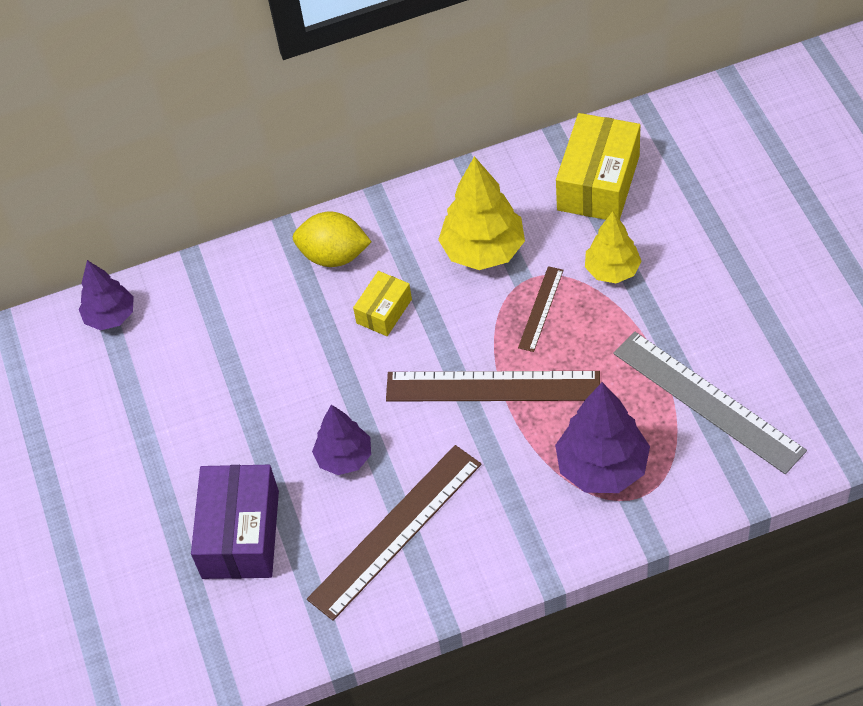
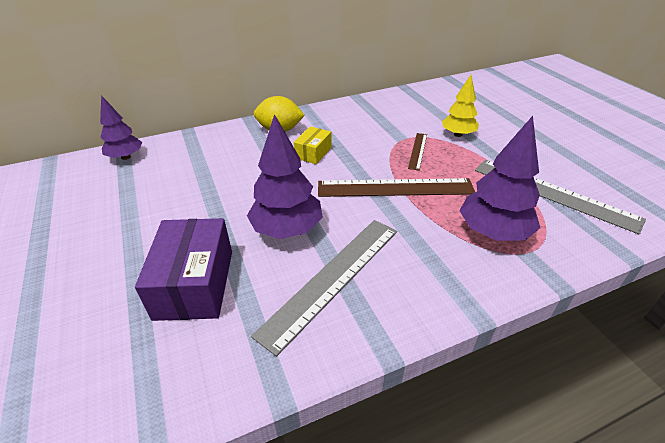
camera: 10 degrees left, 15 degrees down
brown ruler [307,445,481,620] -> grey ruler [251,220,397,357]
purple tree [312,405,371,475] -> purple tree [247,114,323,239], size x1.54
yellow tree [438,156,525,270] -> none
yellow box [556,113,640,220] -> none

